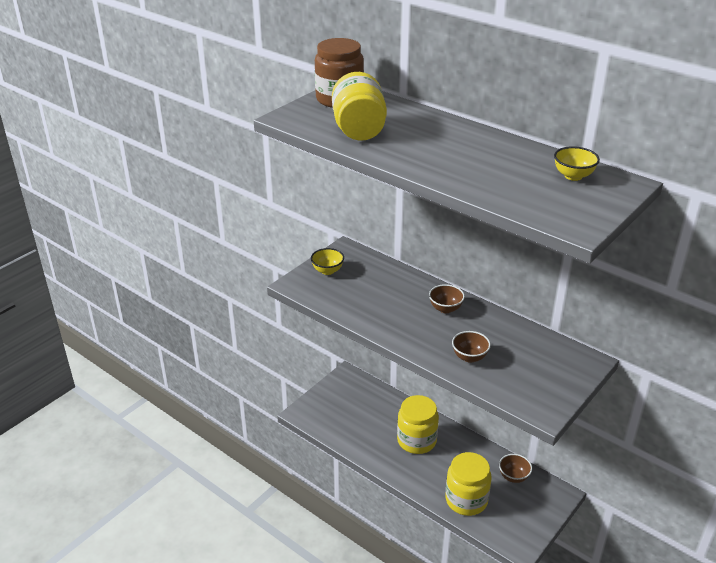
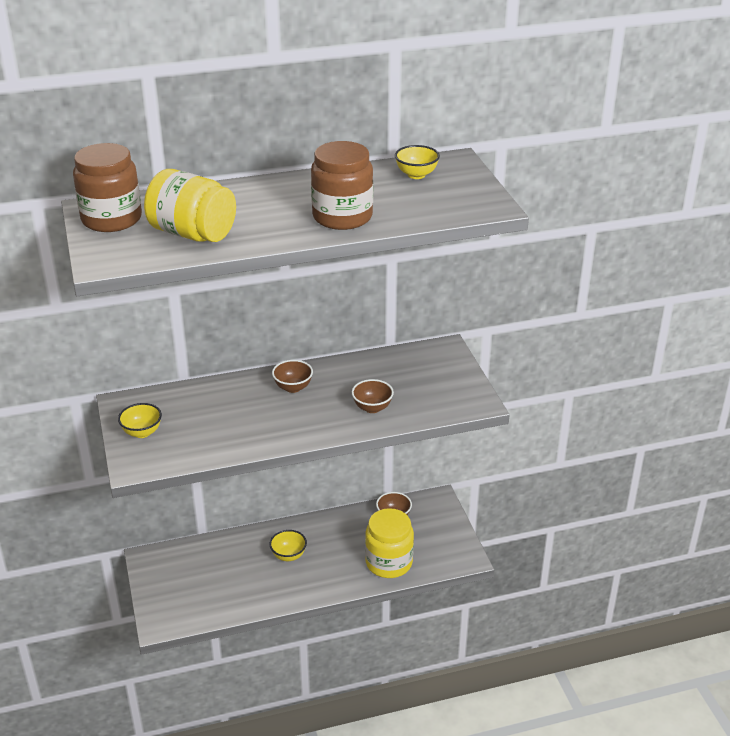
camera: 55 degrees left, 0 degrees up
yellow jar [397,395,439,454] -> yellow bowl [269,530,307,561]
none -> brown jar [311,141,373,230]

